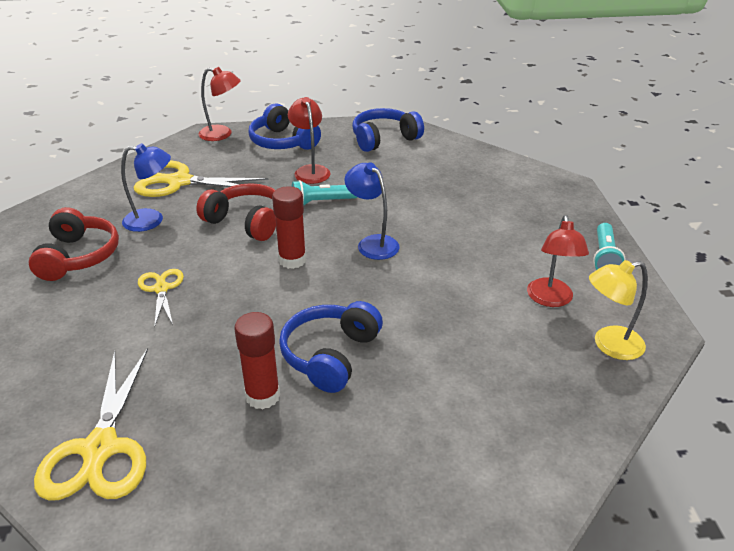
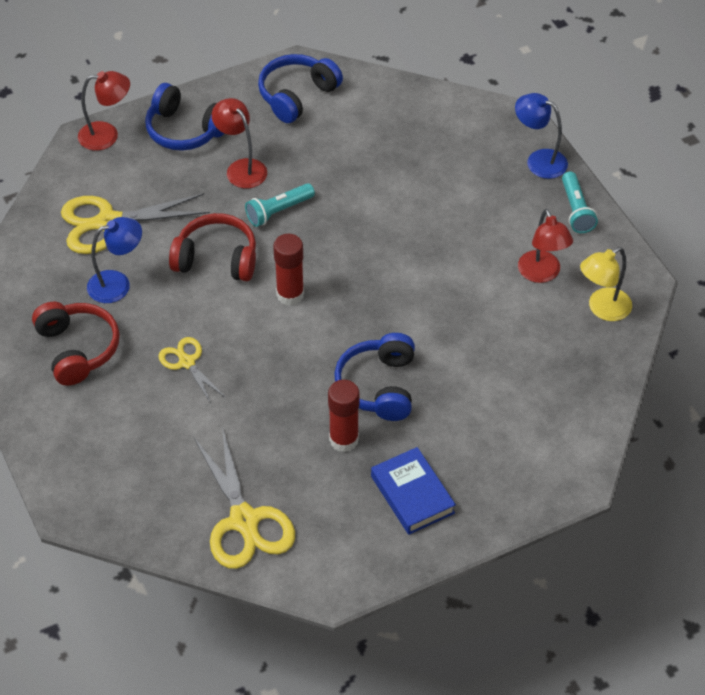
camera: 20 degrees left, 15 degrees up
blue lamp [344,163,400,260] -> blue lamp moved to [515,93,568,179]
none -> blue book [371,447,456,535]

